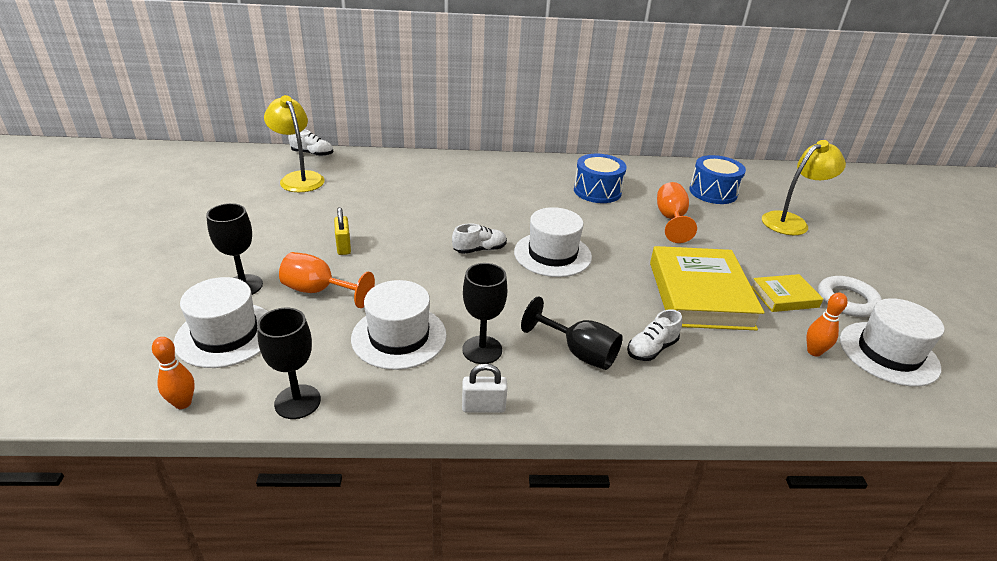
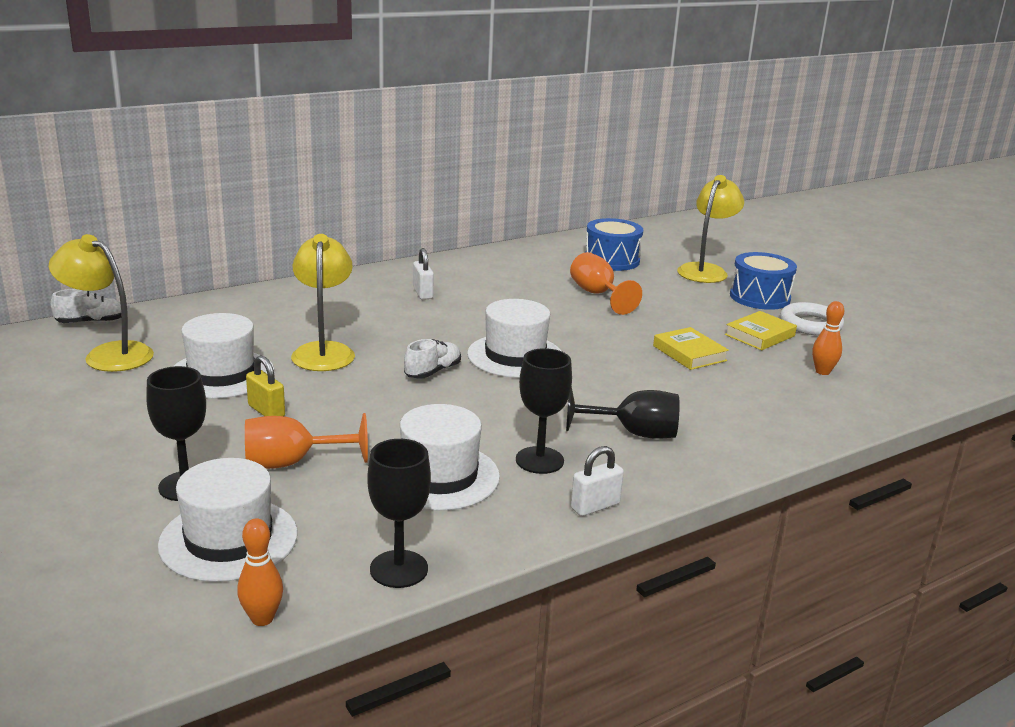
camera: 30 degrees left, 10 degrees down
blue drum [574,154,627,203] -> blue drum moved to [730,252,797,310]
white shoe [627,309,682,361] -> none
yellow book [650,246,765,330] -> yellow book [653,327,729,370], size x0.51
white hat [840,298,944,387] -> white hat moved to [173,313,274,399]
none -> yellow lamp [291,234,355,371]
none -> white padlock [413,248,434,300]

